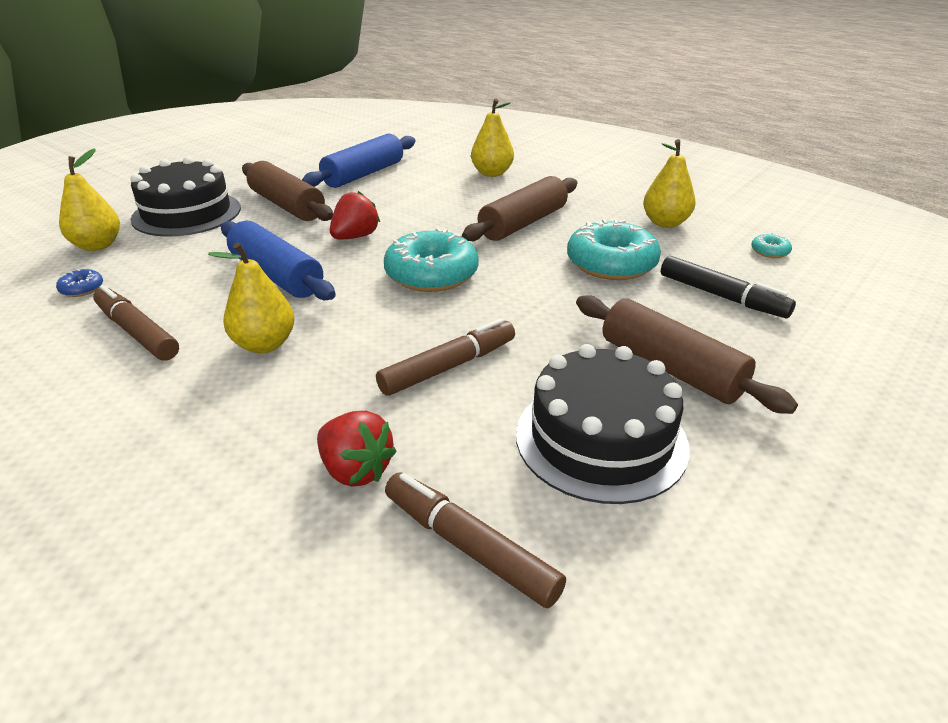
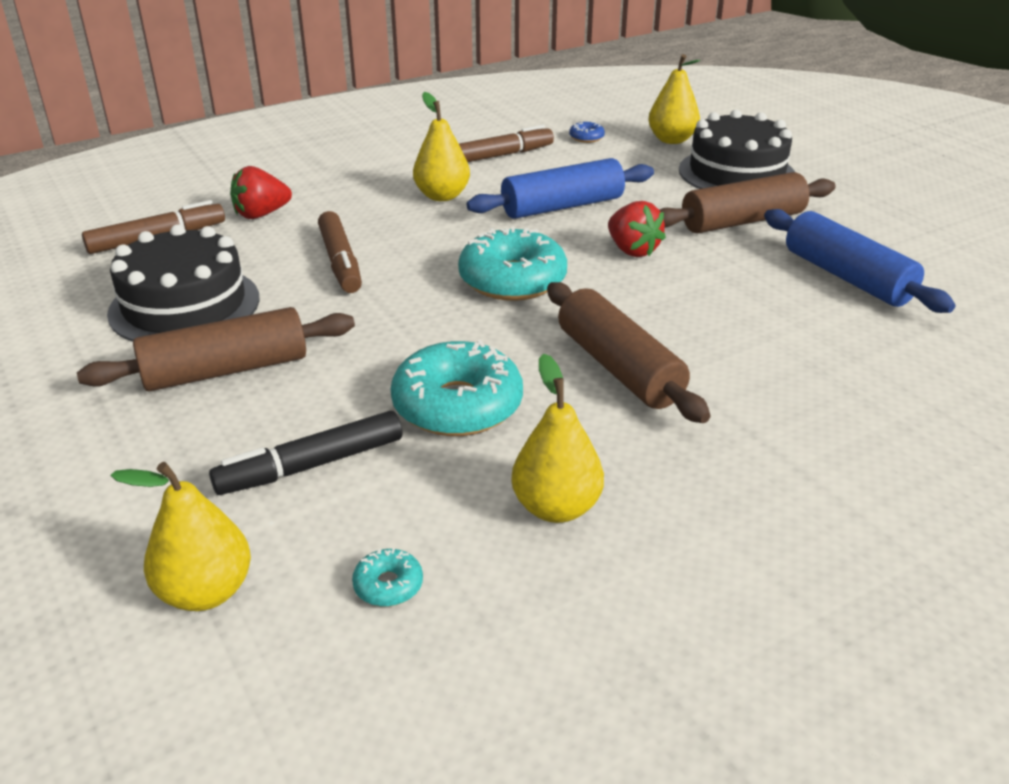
camera: 110 degrees right, 0 degrees up
yellow pear [471,99,514,177] -> yellow pear moved to [111,462,251,611]

